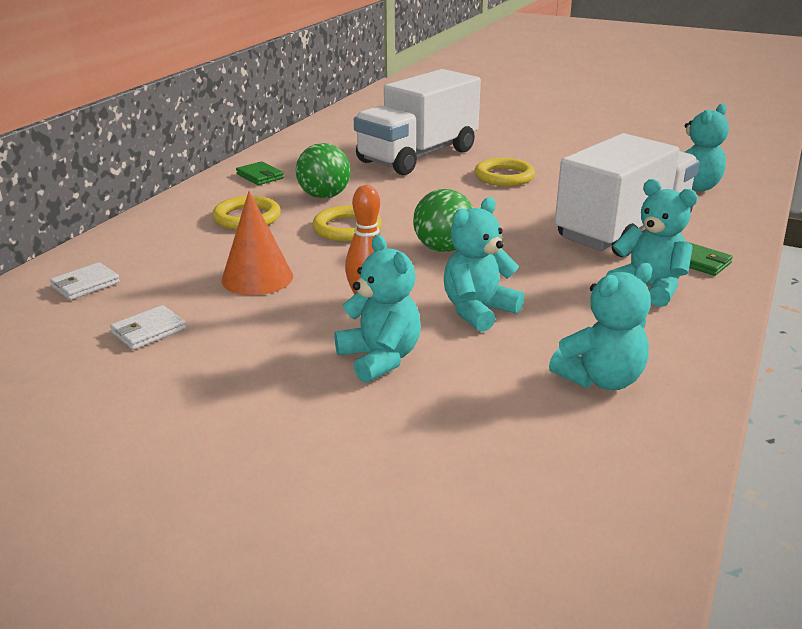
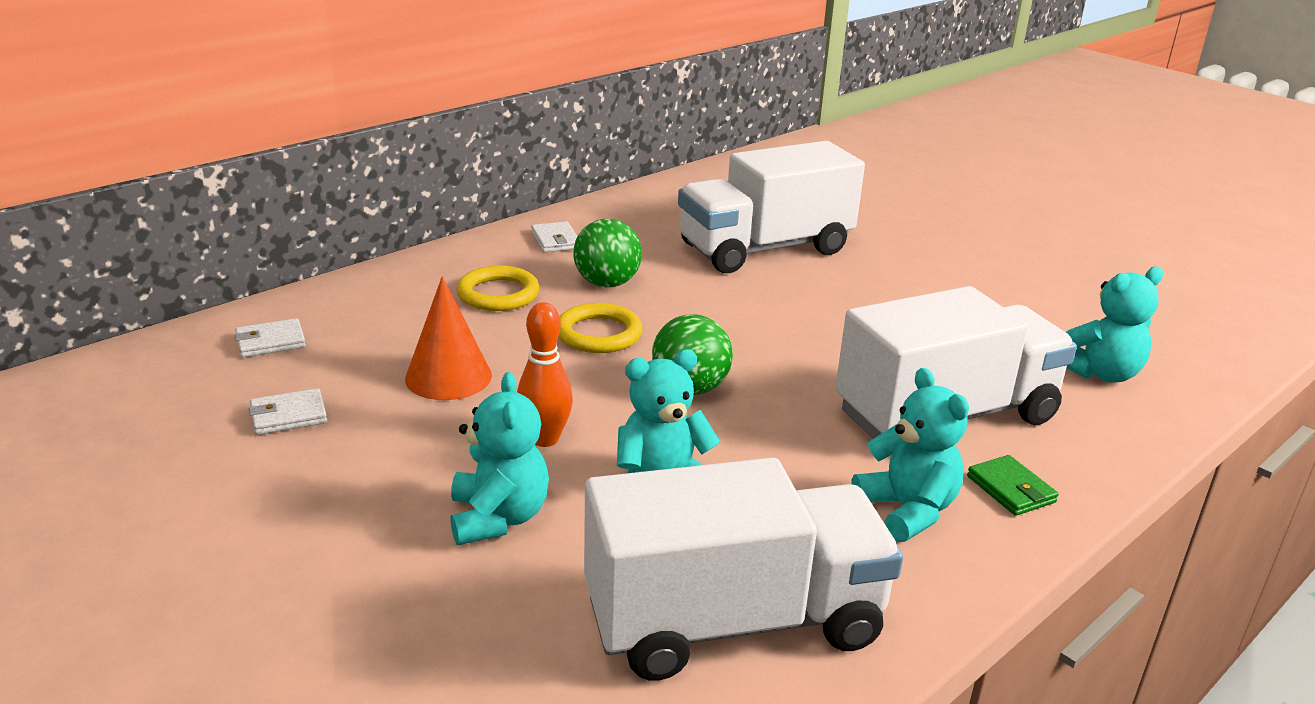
camera: 20 degrees right, 0 degrees up
green wallet [236,161,284,185] -> white wallet [531,221,578,252]
yellow ring [474,158,535,186] -> none
turquoise teddy bear [549,263,653,390] -> white truck [584,458,903,681]

